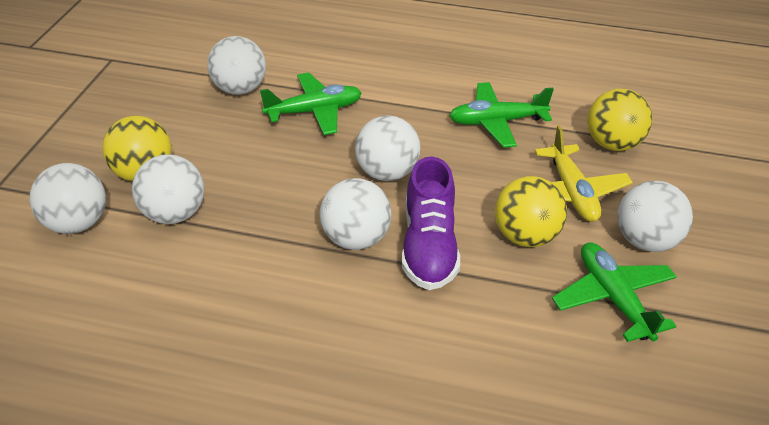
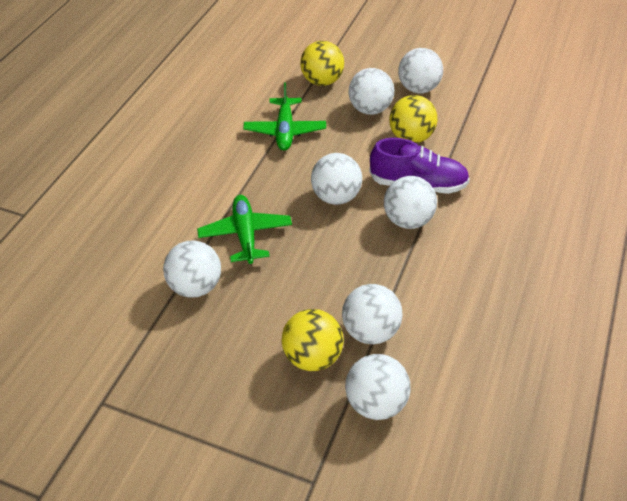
camera: 80 degrees left, 5 degrees up
yellow plane [535,126,633,222] -> white ball [349,68,394,115]
green plane [552,242,677,342] -> none

